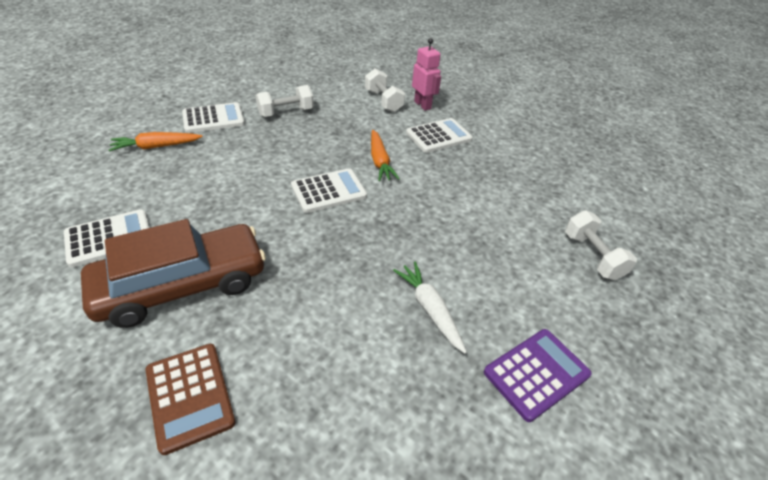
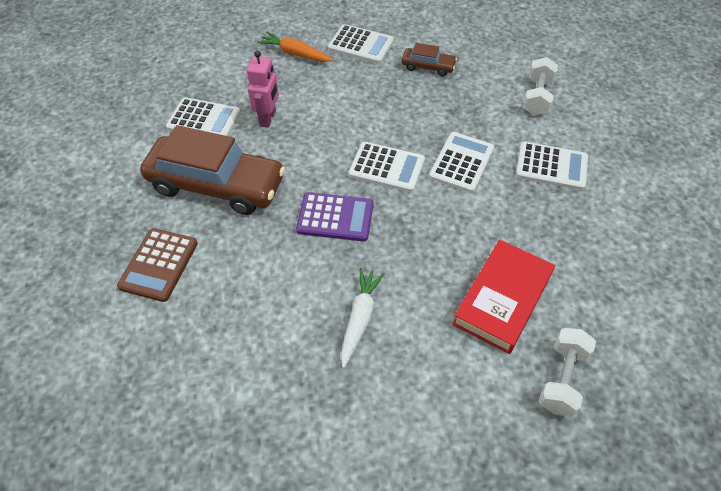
camera: 45 degrees right, 10 degrees up
white dumbbell [256,85,314,117] -> brown car [402,43,457,76]
orange carrot [371,130,400,181] -> white calculator [429,132,494,193]
pink robot [412,38,441,111] -> pink robot moved to [247,51,279,128]
purple calculator [484,329,592,422] -> purple calculator moved to [296,192,374,241]
none -> red book [452,240,555,354]

